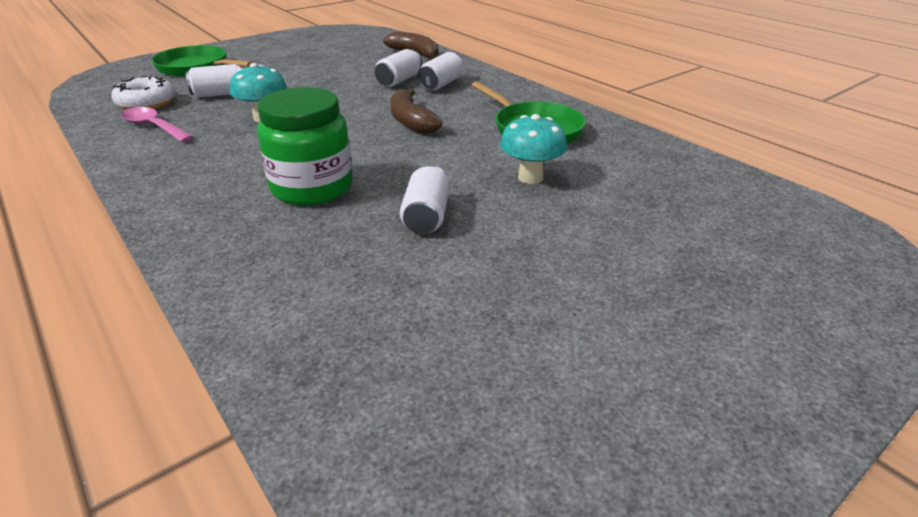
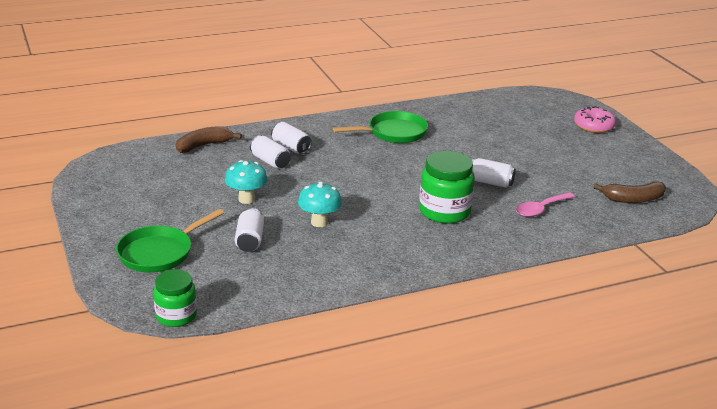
camera: 75 degrees left, 5 degrees down
white donut [111,76,176,110] -> none
pink spoon [121,107,194,142] -> pink spoon moved to [516,192,575,217]
brown banana [390,89,442,134] -> brown banana moved to [594,181,666,203]
turquoise mushroom [500,114,567,184] -> turquoise mushroom moved to [225,160,268,204]
none -> green jar [153,269,197,327]
none -> pink donut [574,106,616,133]

